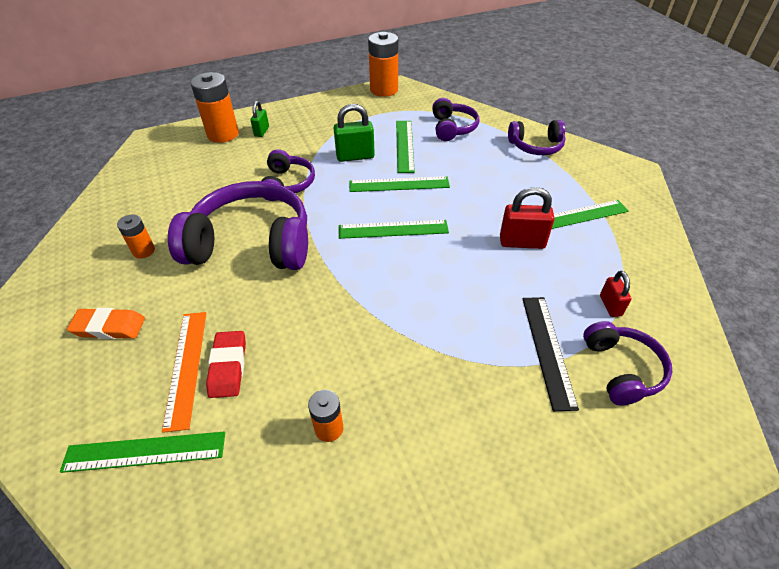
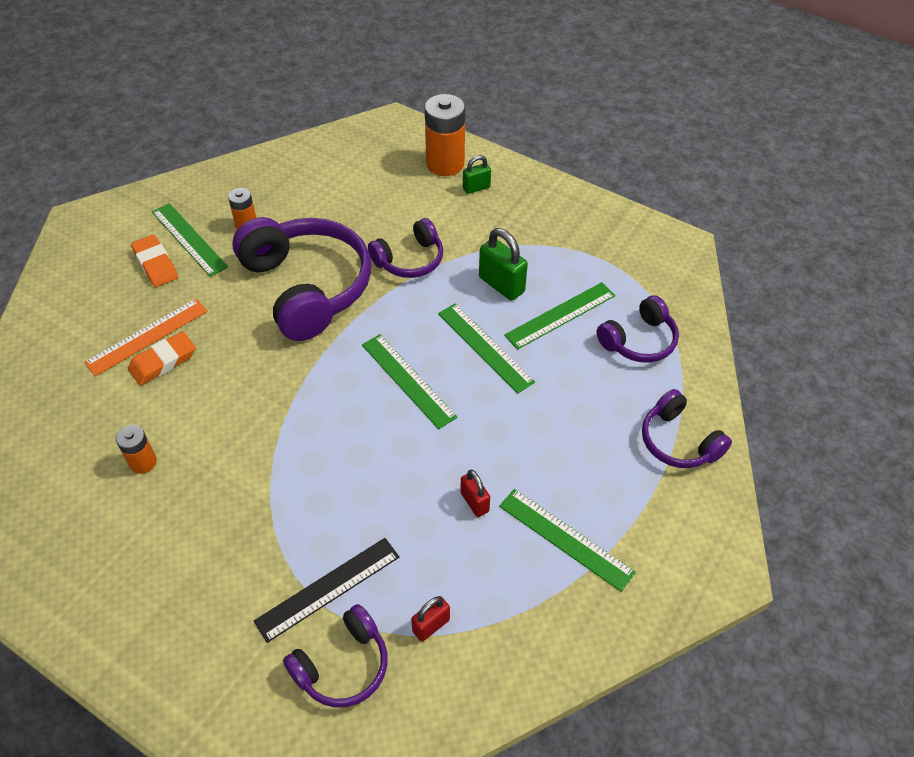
camera: 55 degrees right, 5 degrees up
green ruler [60,431,225,473] -> green ruler moved to [152,203,228,277]
red eraser [206,331,246,398] -> orange eraser [128,331,196,385]
orange battery [368,32,398,97] -> none
red padlock [500,187,555,249] -> red padlock [460,470,490,517], size x0.60

